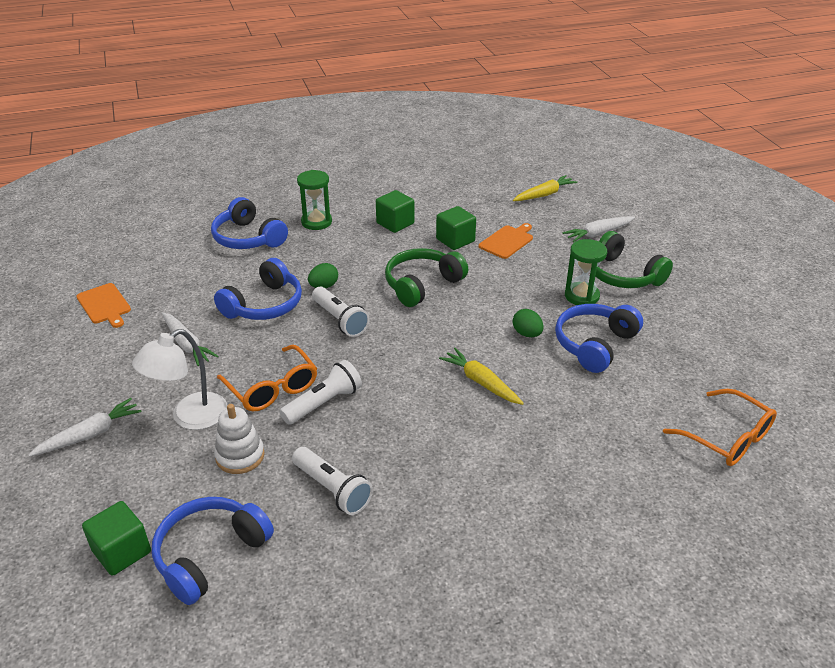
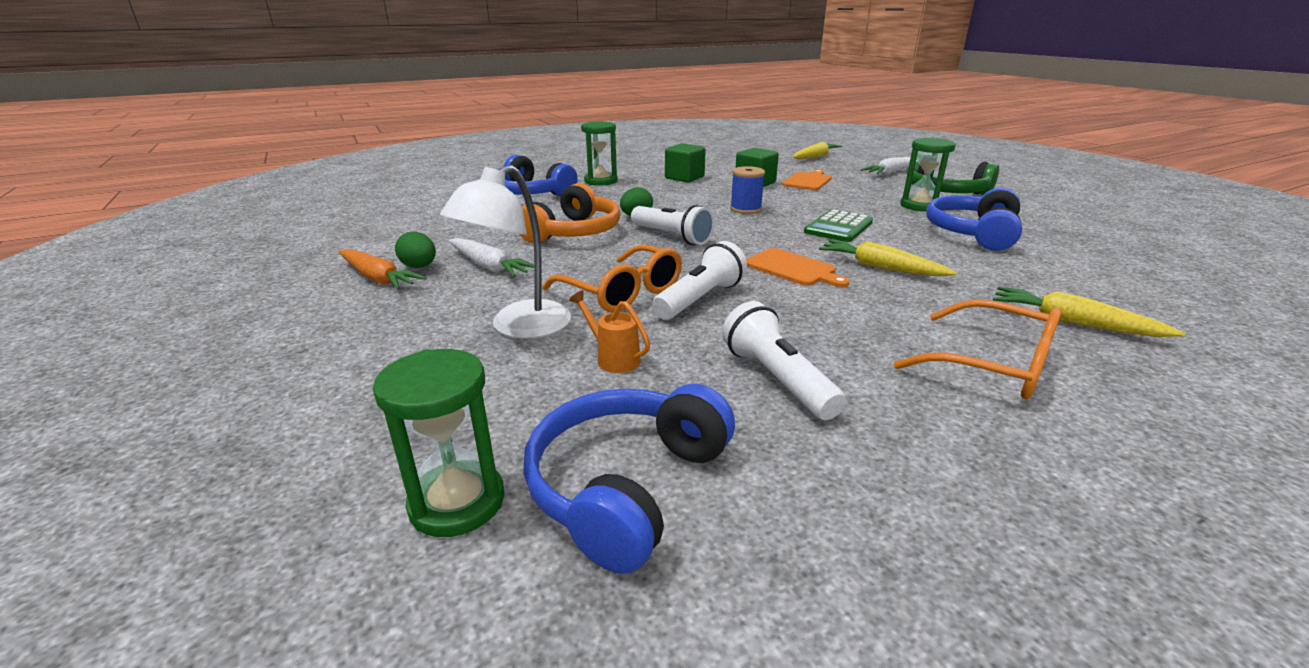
camera: 10 degrees left, 10 degrees down
white carrot [28,398,142,457] -> none
orange cutting board [76,283,131,328] -> orange cutting board moved to [746,248,850,287]
green cube [82,501,151,576] -> green hourglass [373,349,504,537]
blue headphones [214,258,302,320] -> orange headphones [520,183,620,244]
white stacking toy [214,404,265,474] -> orange watering can [569,290,650,373]
white flashlight [292,447,373,515] -> white flashlight turned 150 degrees counterclockwise [722,301,846,420]
green headphones [385,248,468,307] -> blue spool [730,166,765,214]
green egg [513,309,544,337] -> green egg moved to [395,231,436,268]
orange glasses [663,389,777,466] -> orange glasses moved to [894,299,1061,399]
none -> orange carrot [338,249,426,289]
none -> green calculator [804,210,873,242]
none -> yellow carrot [993,287,1185,337]

